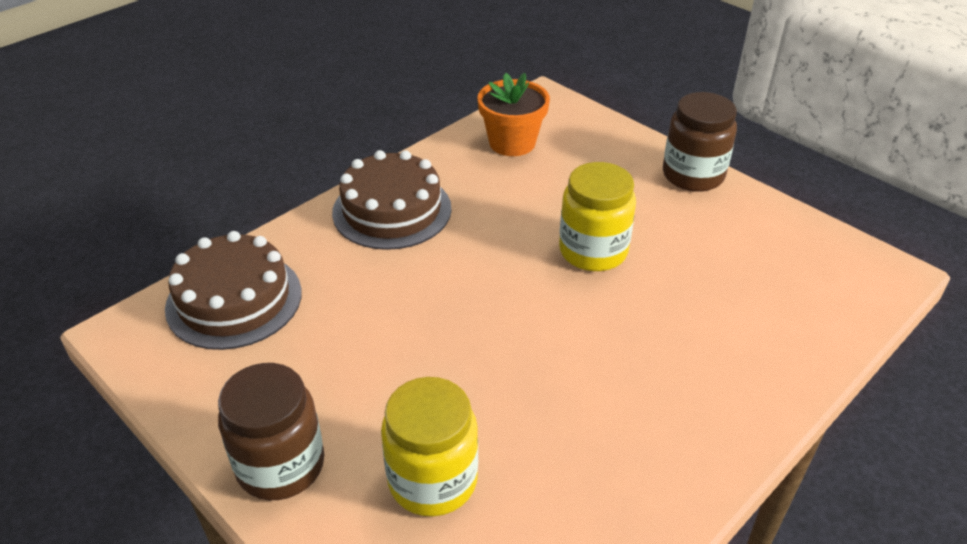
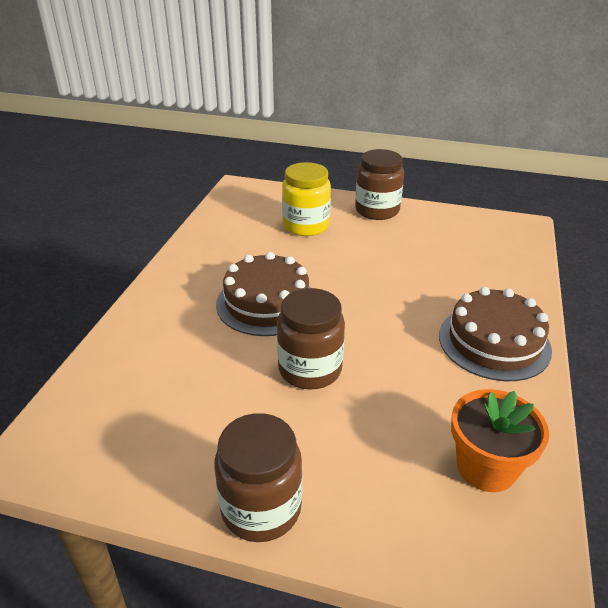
camera: 150 degrees right, 5 degrees down
brown cake [165,231,302,350] -> brown cake moved to [216,252,311,336]
yellow jar [559,162,636,271] -> brown jar [277,288,345,389]

